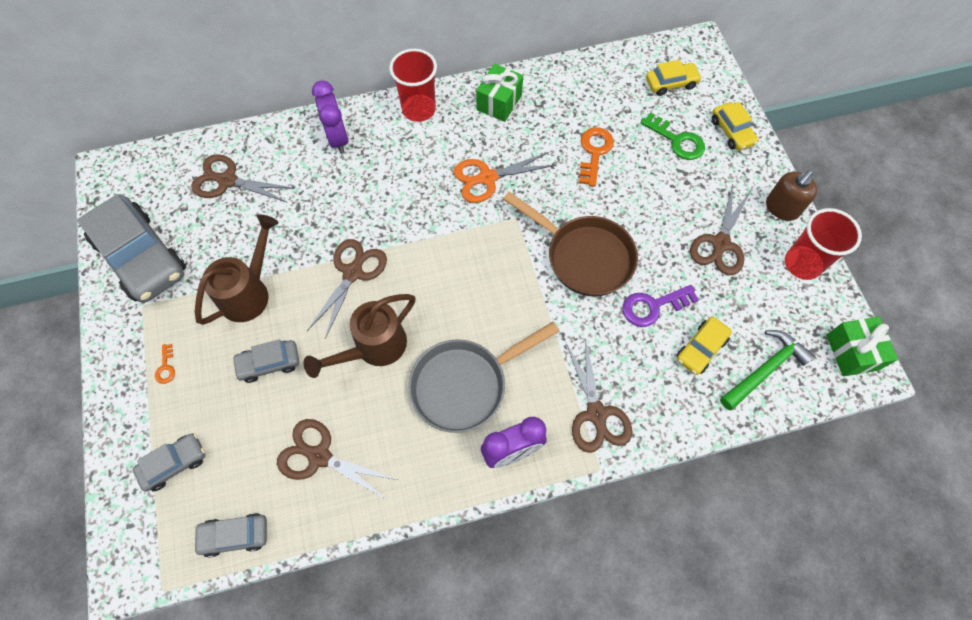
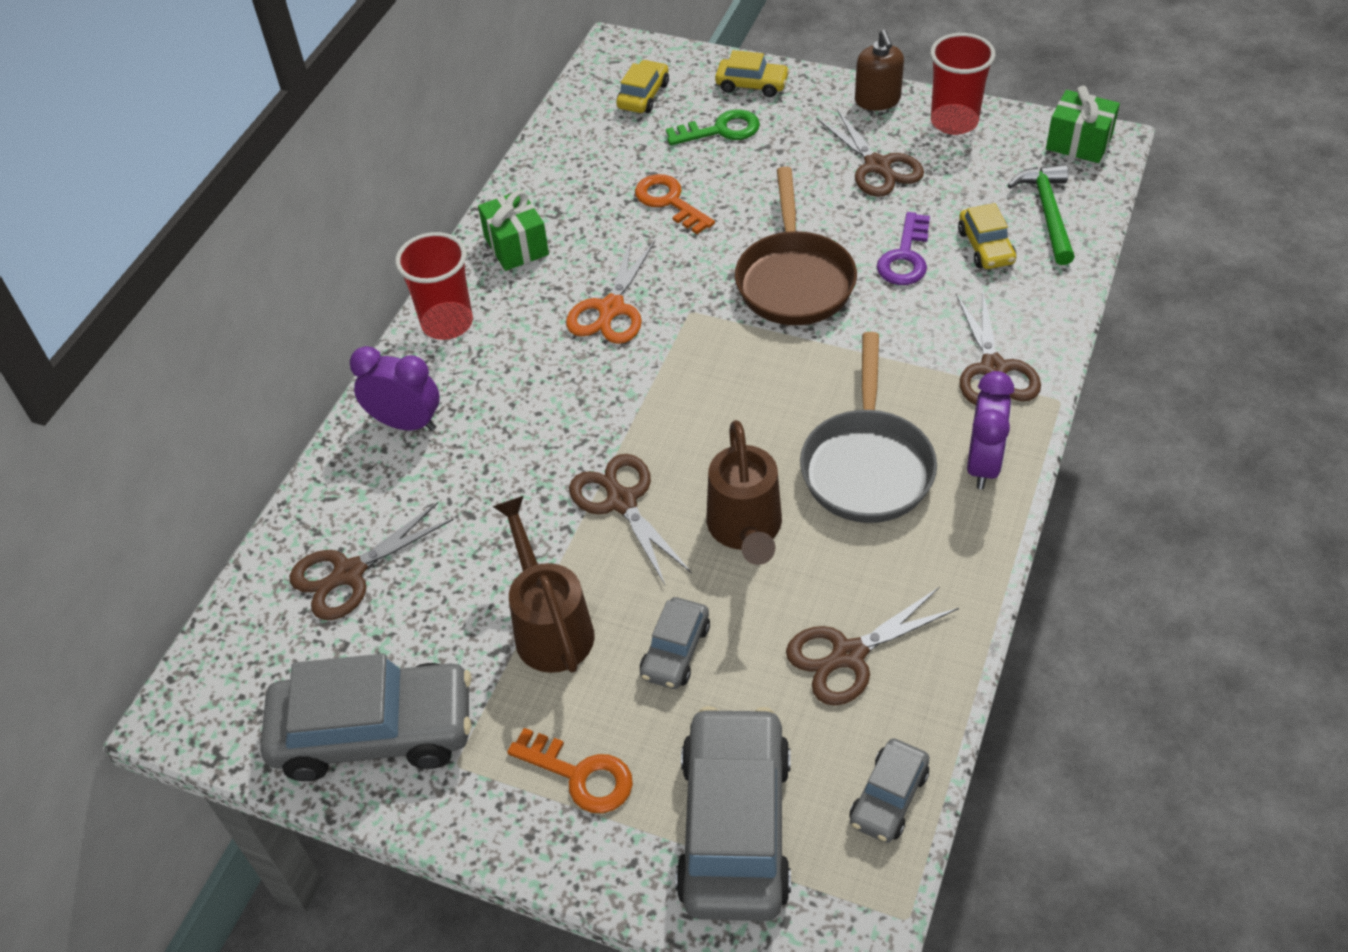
camera: 50 degrees left, 15 degrees down
grey car [133,433,205,492] -> grey car [675,706,791,921], size x2.03
orange key [155,344,175,384] -> orange key [507,728,633,813], size x1.94
brown pan [503,192,638,296] -> brown pan turned 105 degrees clockwise [735,167,857,325]
brown scissors [566,338,632,453] -> brown scissors turned 60 degrees clockwise [956,290,1041,405]

